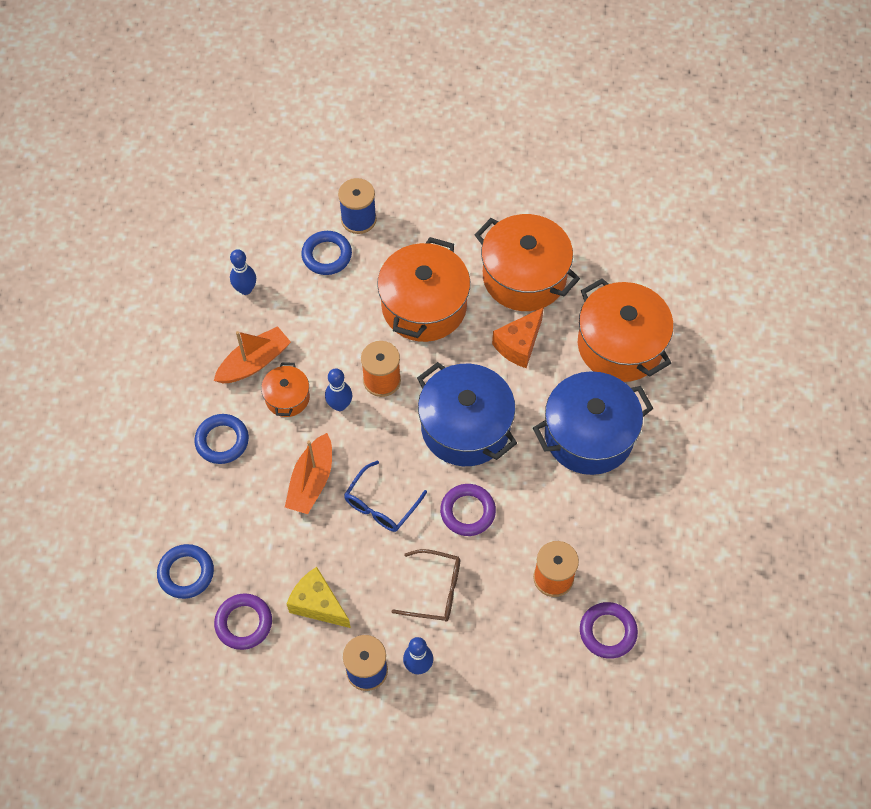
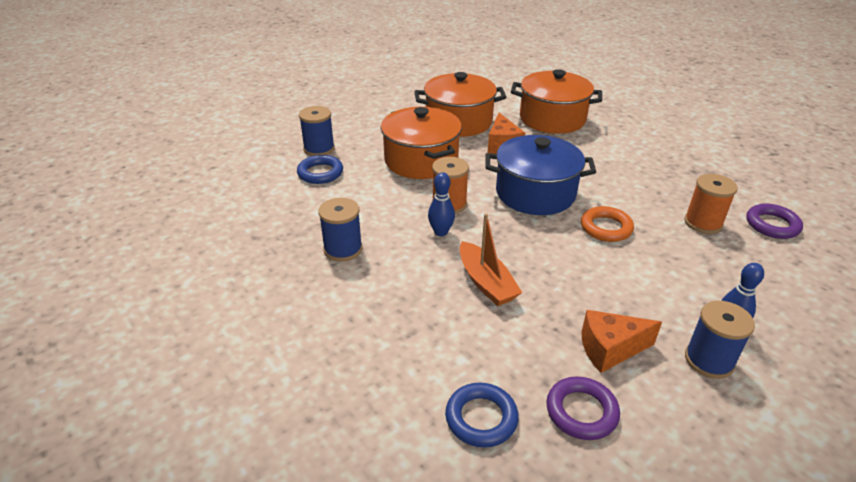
camera: 45 degrees left, 25 degrees down
blue ring [194,414,249,464] -> none
orange boat [214,326,291,383] -> blue spool [318,198,363,262]
blue bowling pin [230,249,256,295] -> none
orange pot [261,362,310,417] -> none
yellow cheese [287,567,351,628] -> orange cheese [581,310,662,373]
blue glasses [344,460,427,532] -> none
brown glasses [391,549,460,621] -> none
purple ring [440,484,496,536] -> orange ring [581,206,634,242]
blue pot [533,371,654,475] -> none

